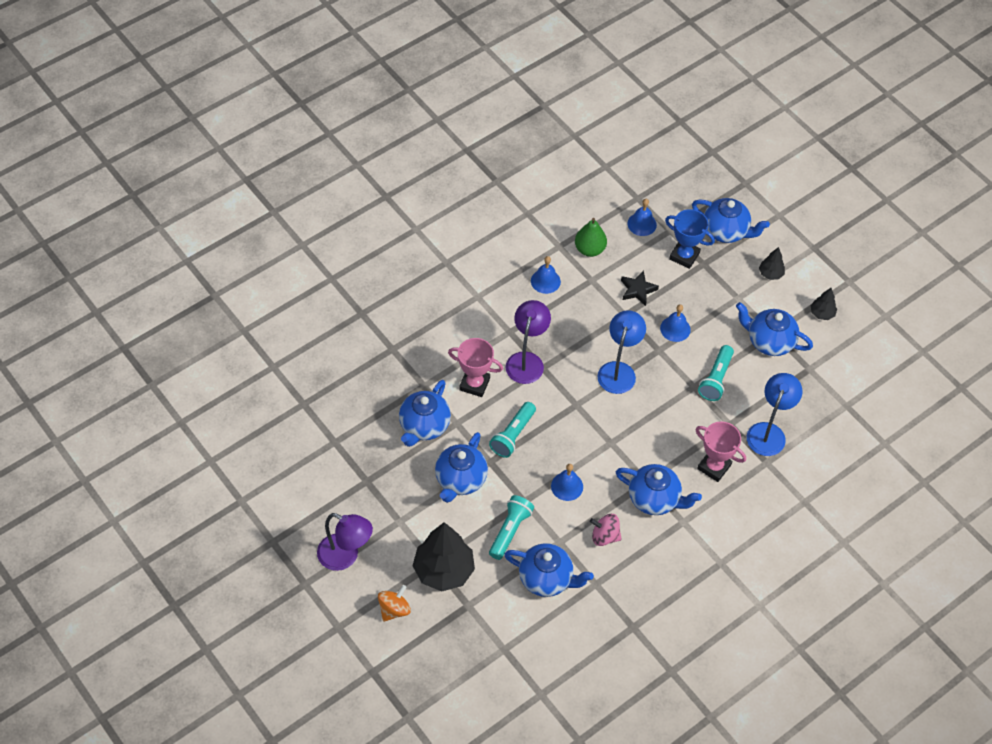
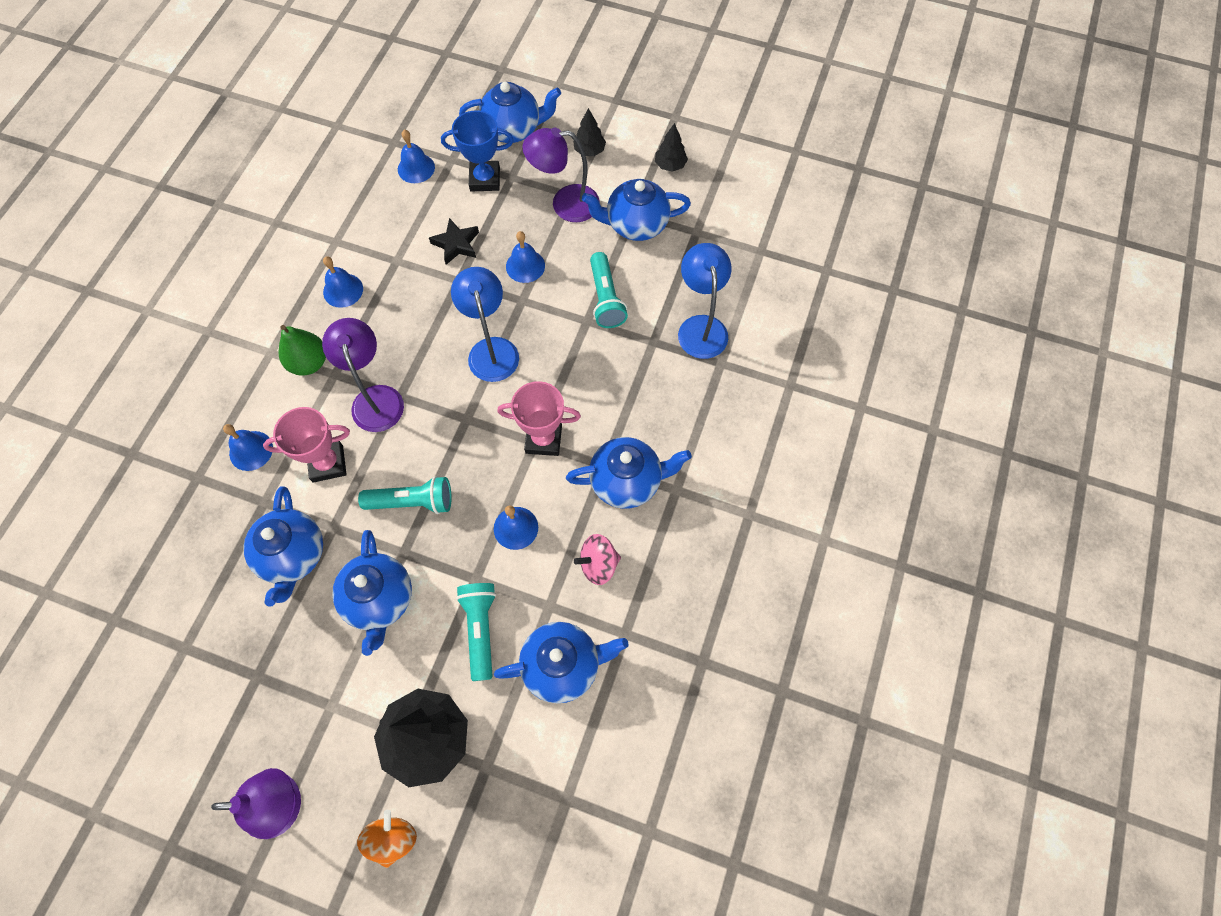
camera: 30 degrees left, 10 degrees up
turquoise flashlight [489,402,536,458] -> turquoise flashlight turned 90 degrees counterclockwise [358,476,452,514]
green pear [575,218,607,257] -> green pear moved to [279,325,326,376]
pink trophy [695,421,746,482] -> pink trophy moved to [497,381,581,456]
none -> blue bell [223,424,273,471]
none -> purple lamp [522,127,600,222]

